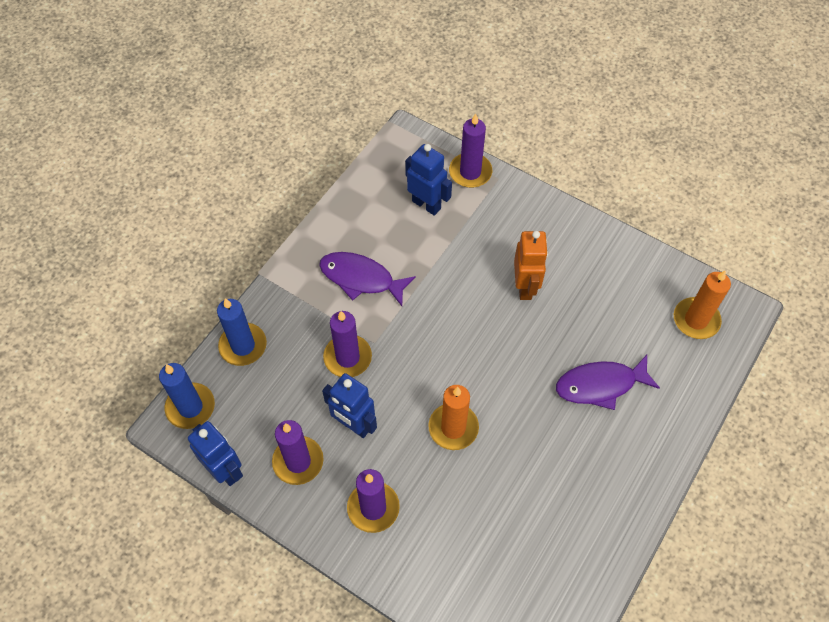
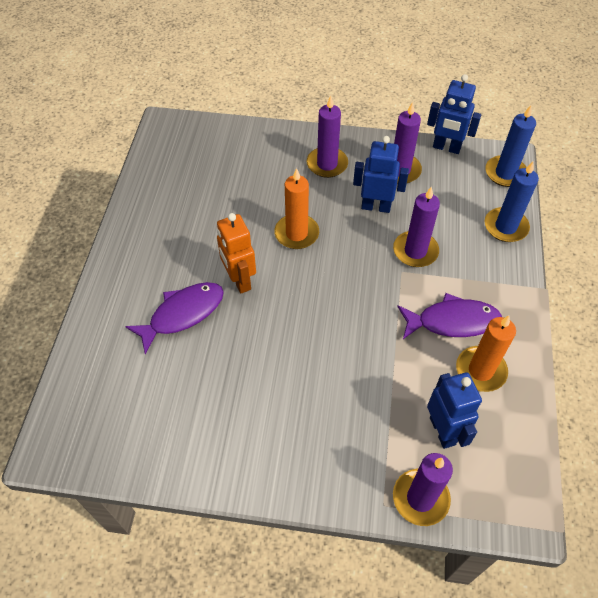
camera: 155 degrees right, 5 degrees down
blue robot [405,144,452,216] -> blue robot turned 120 degrees counterclockwise [427,372,482,449]
orange robot [514,231,548,300] -> orange robot moved to [217,213,256,294]
orange candle [674,270,731,339] -> orange candle moved to [456,315,516,392]

